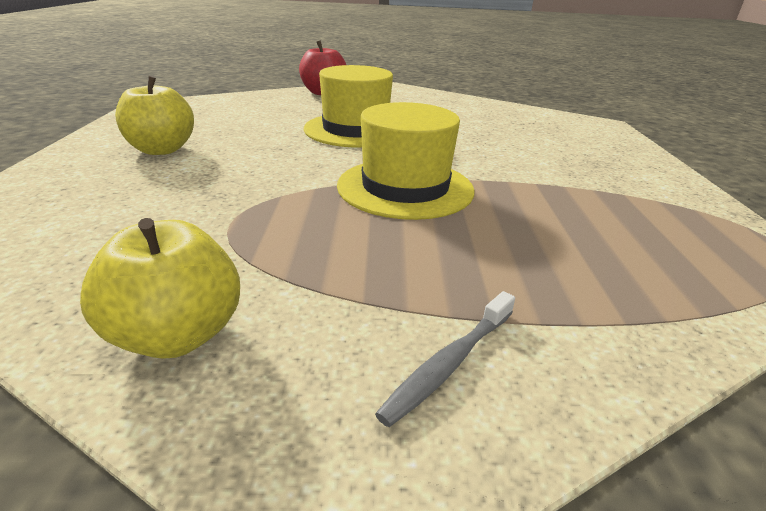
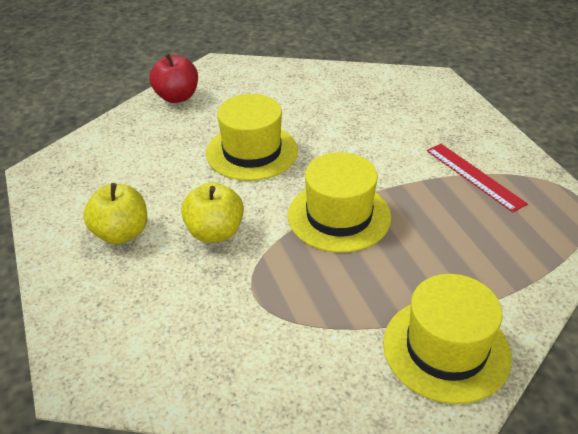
camera: 20 degrees left, 10 degrees up
yellow apple [80,218,240,359] -> yellow apple moved to [181,182,244,242]
grey toothbrush [375,291,515,427] -> yellow hat [383,274,512,404]
none -> red ruler [427,144,528,213]

